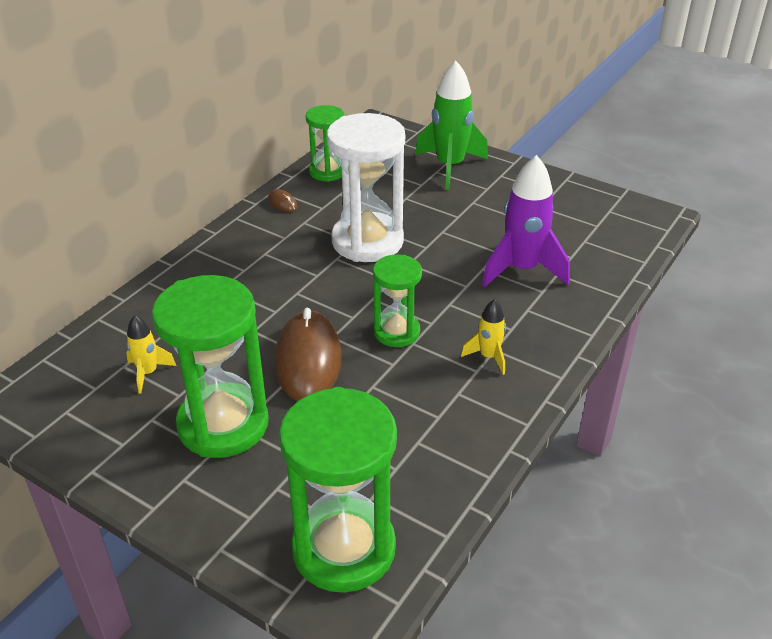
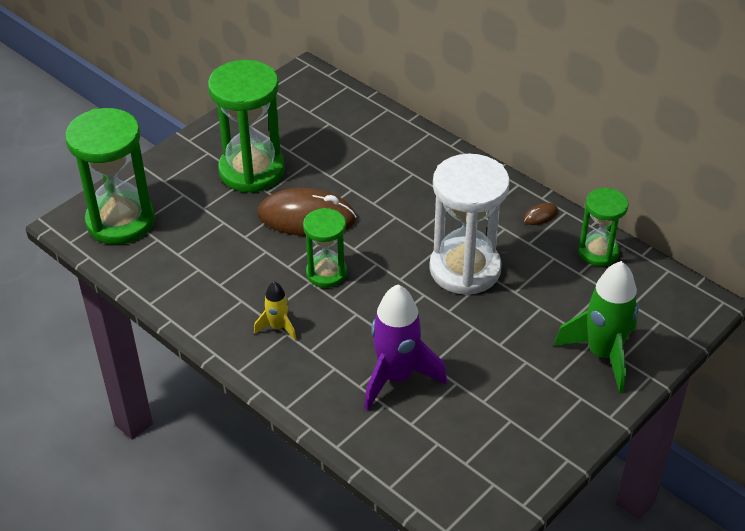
camera: 100 degrees right, 5 degrees up
yellow rocket [126,315,176,394] -> none

